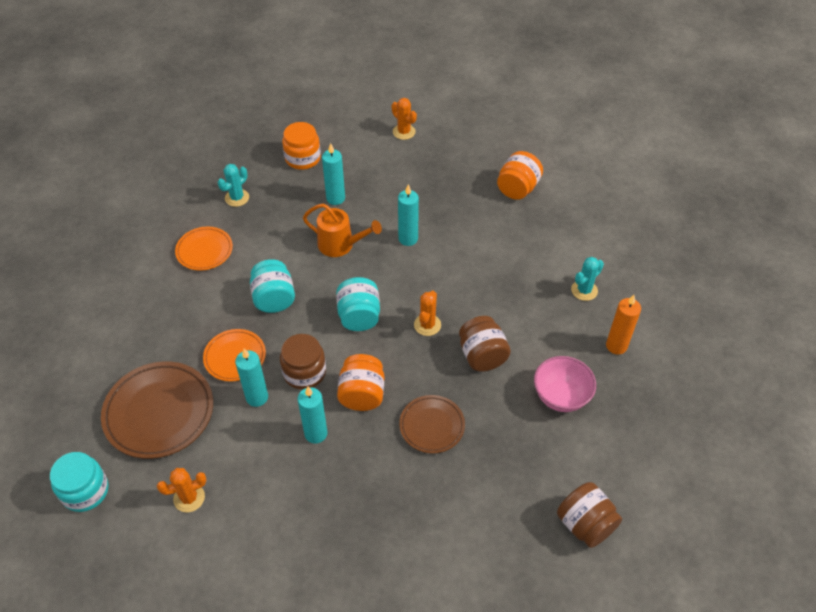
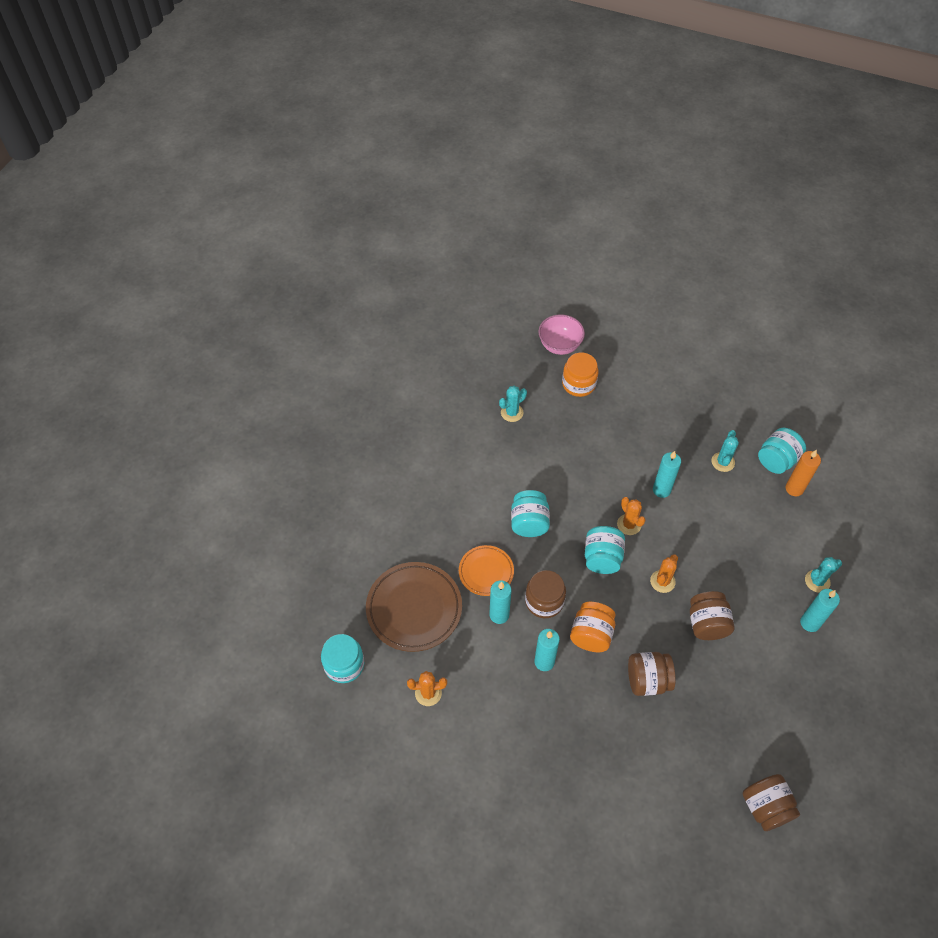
camera: 15 degrees right, 5 degrees up
orange plate [175,227,233,271] -> none
orange watering can [303,204,382,257] -> none
turquoise candle [322,143,345,205] -> turquoise candle moved to [800,589,840,632]
orange cactus [392,98,417,140] -> orange cactus moved to [617,497,646,535]
brown plate [399,395,465,454] -> brown jar [628,652,676,696]
orange jar [497,151,543,200] -> turquoise jar [758,428,806,474]
pink bowl [534,356,596,412] -> pink bowl moved to [538,315,585,355]
orange candle [606,295,641,355] -> orange candle moved to [786,450,821,496]
none -> turquoise cactus [712,430,739,472]

